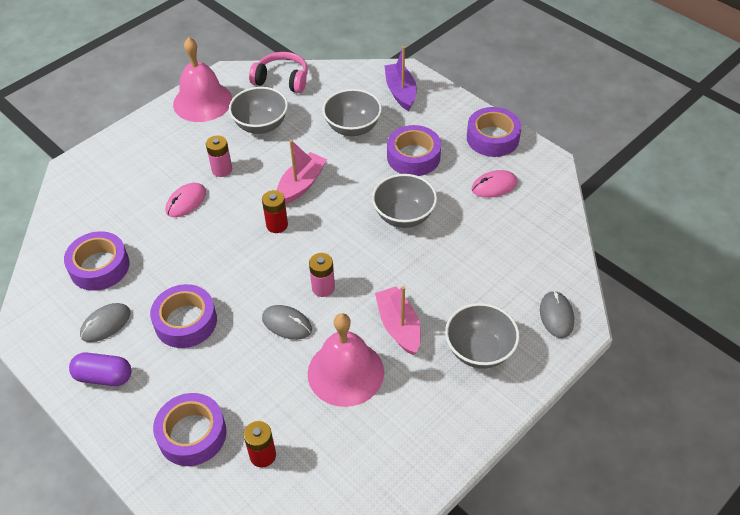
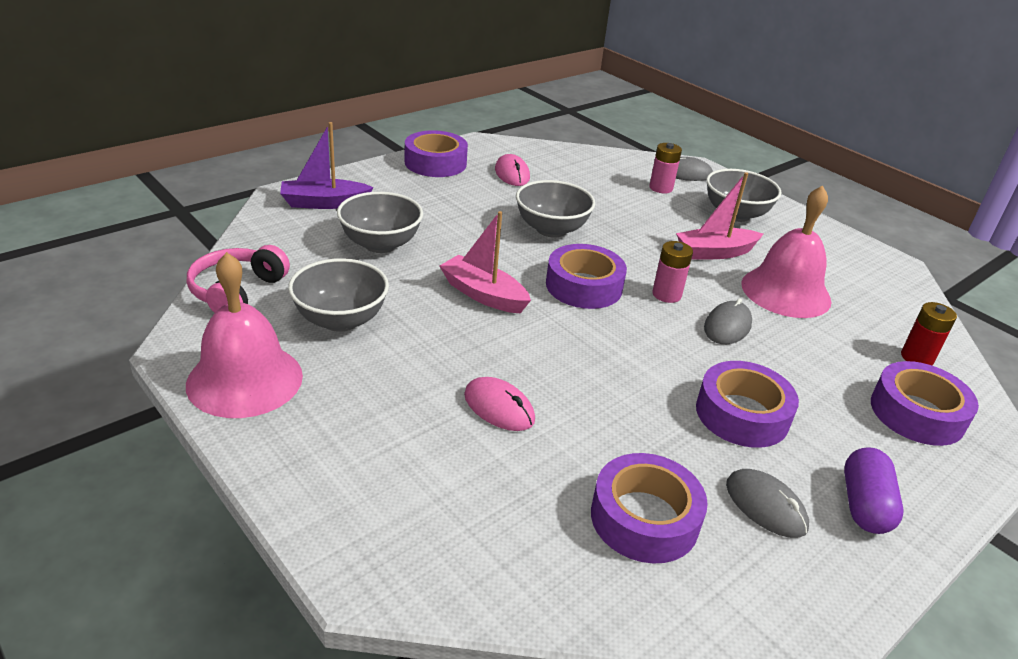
camera: 90 degrees left, 15 degrees down
pink battery [206,135,232,177] -> pink battery moved to [649,143,682,193]
red battery [262,190,288,233] -> none
purple tape [387,125,441,176] -> purple tape moved to [546,244,627,309]

